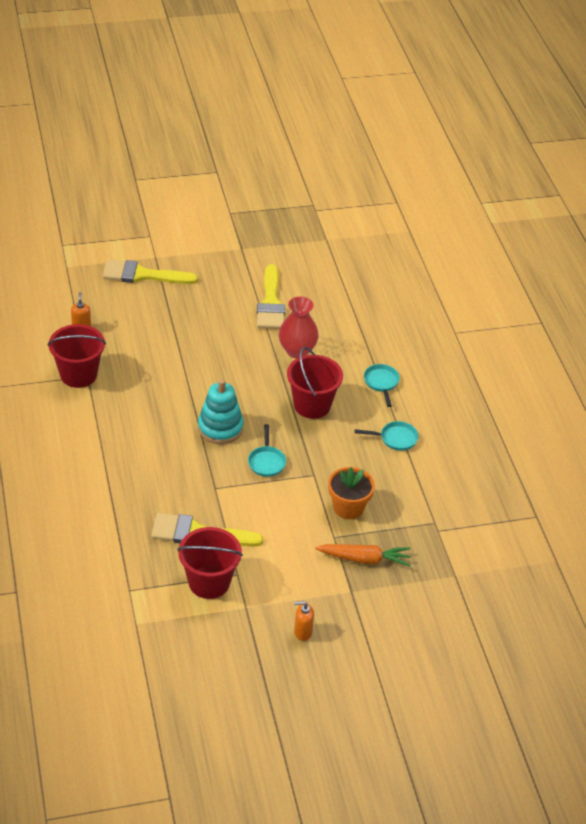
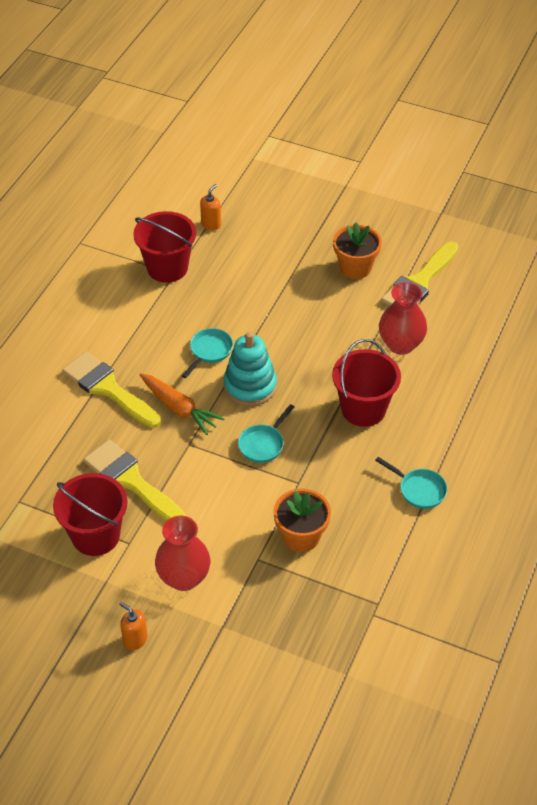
camera: 40 degrees right, 5 degrees up
yellow brush [103,260,198,284] -> yellow brush moved to [62,352,161,428]
orange carrot [316,544,411,567] -> orange carrot moved to [140,373,224,435]
turquoise pan [364,364,400,407] -> turquoise pan moved to [182,328,233,378]
none -> red vase [155,515,211,591]
none -> orange flower pot [333,222,382,279]

